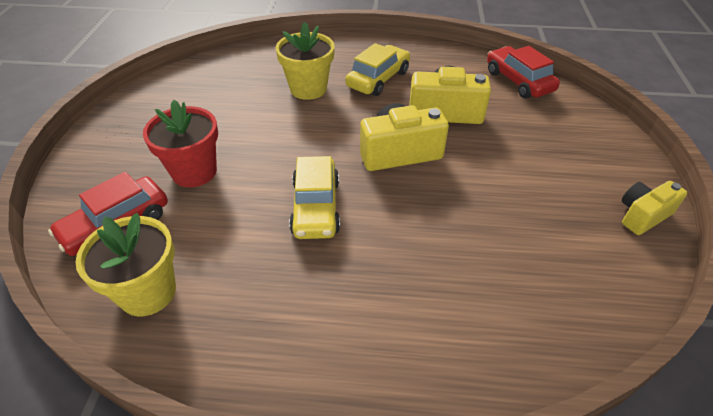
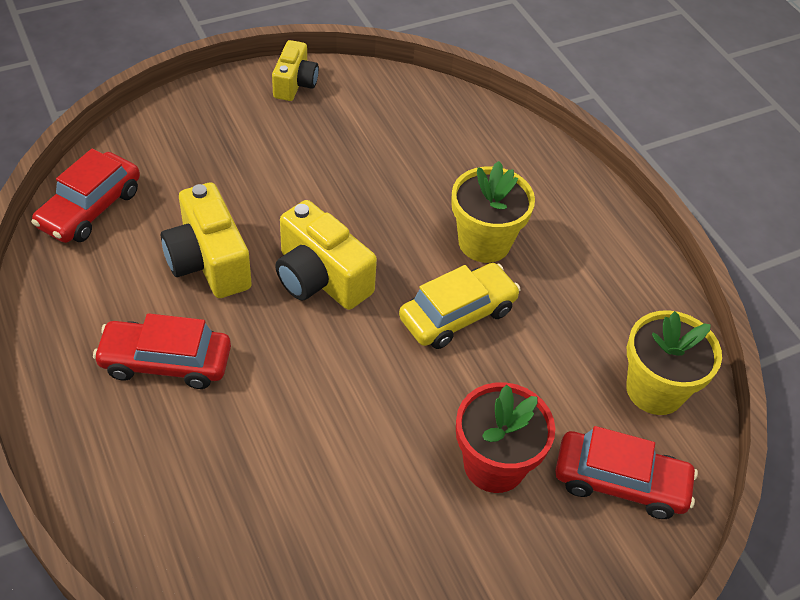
camera: 125 degrees left, 5 degrees up
yellow flower pot [275,22,335,100] -> yellow flower pot moved to [451,161,535,263]
yellow car [345,43,410,96] -> red car [93,313,231,389]
yellow camera [622,181,688,235] -> yellow camera turned 105 degrees counterclockwise [272,40,319,101]

